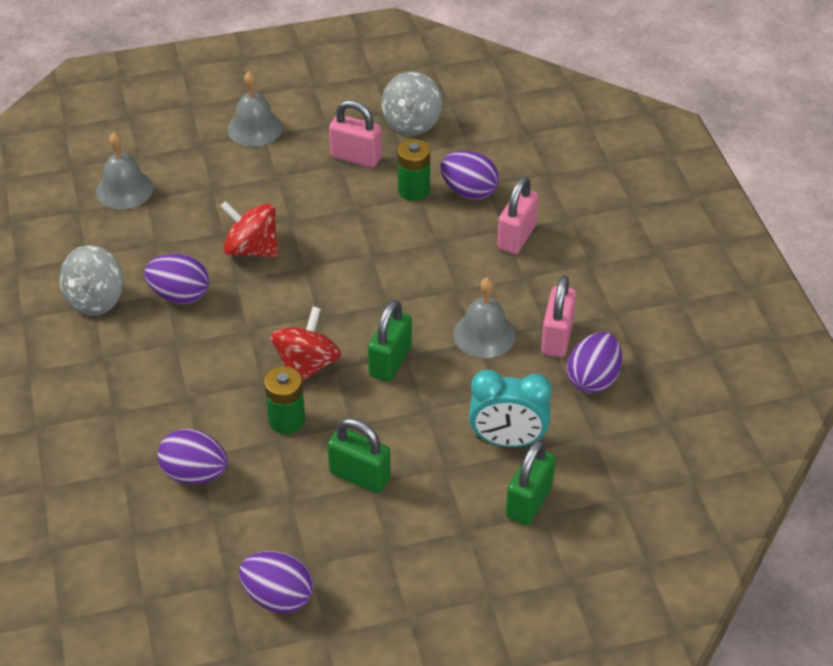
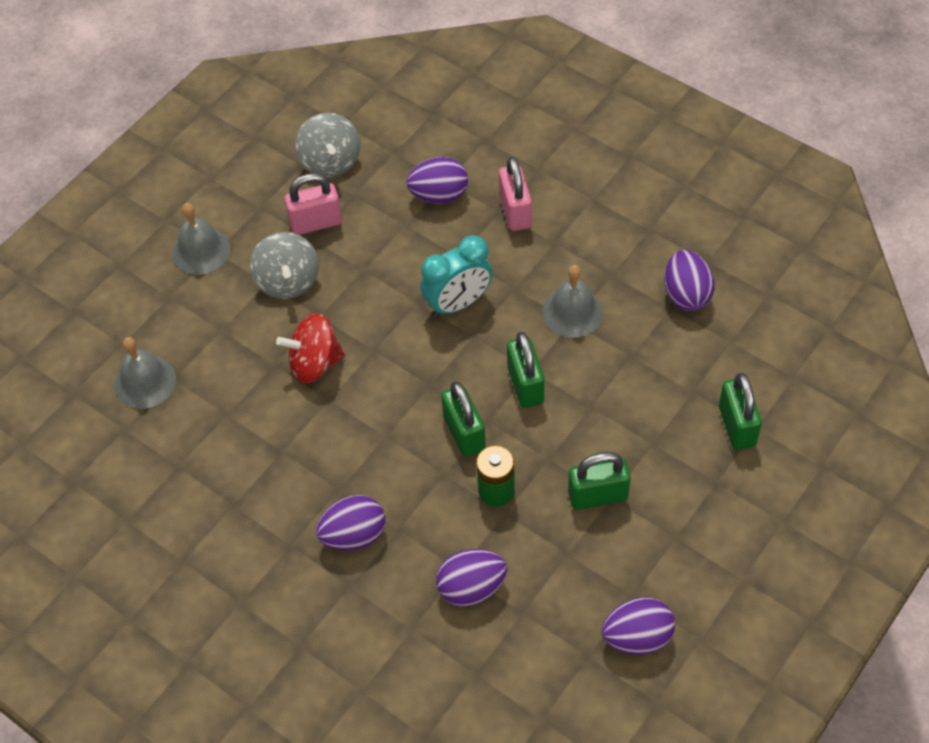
camera: 35 degrees left, 10 degrees up
grey spinning top [59,245,123,316] -> grey spinning top moved to [250,232,319,299]
purple egg [144,254,209,304] -> purple egg moved to [316,495,386,551]
red spinning top [271,307,342,382] -> green padlock [441,381,486,457]
green battery [397,139,430,201] -> none
turquoise clock [469,370,552,447] -> turquoise clock moved to [420,235,493,317]
pink padlock [541,275,576,357] -> none

